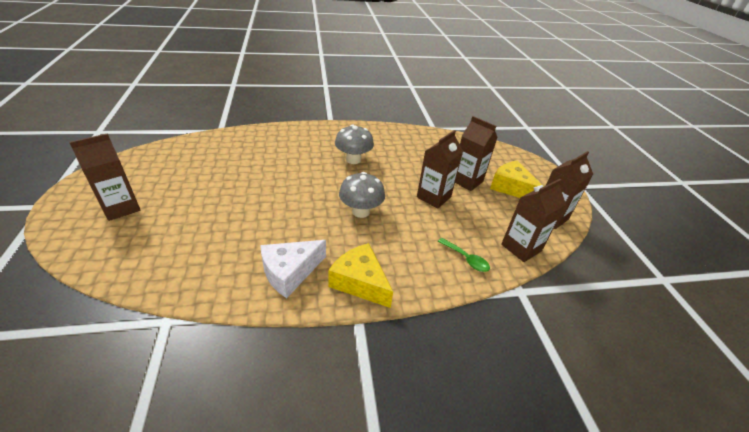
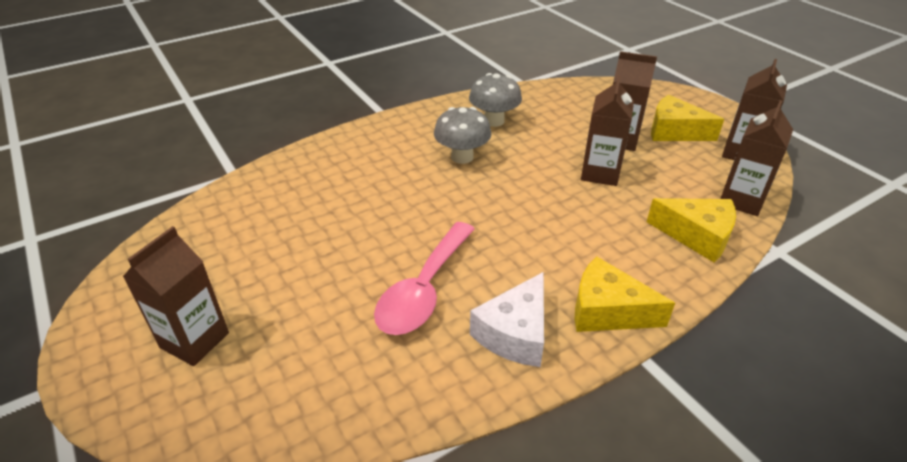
camera: 20 degrees left, 0 degrees up
grey mushroom [339,172,385,218] -> grey mushroom moved to [469,73,522,127]
green spoon [438,238,490,272] -> yellow cheese [647,198,736,263]
none -> pink spoon [374,222,475,335]

